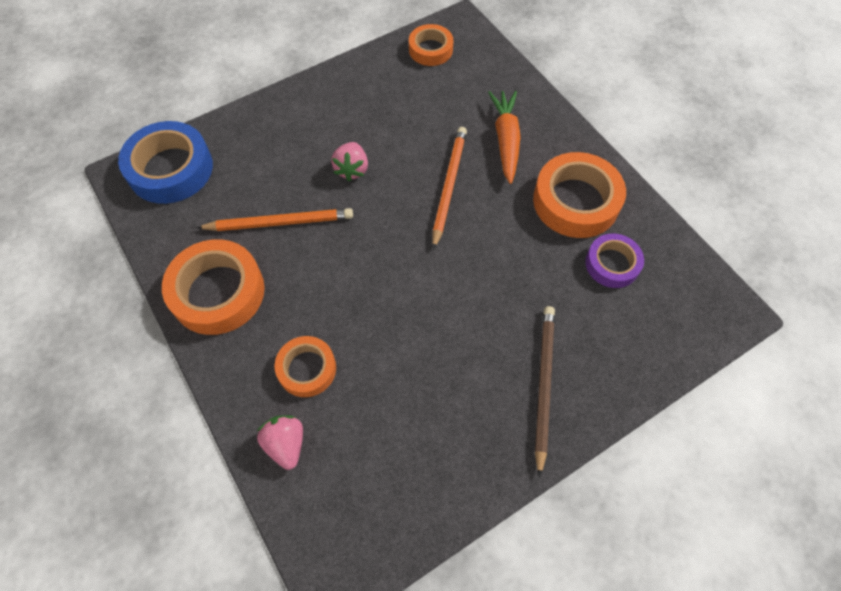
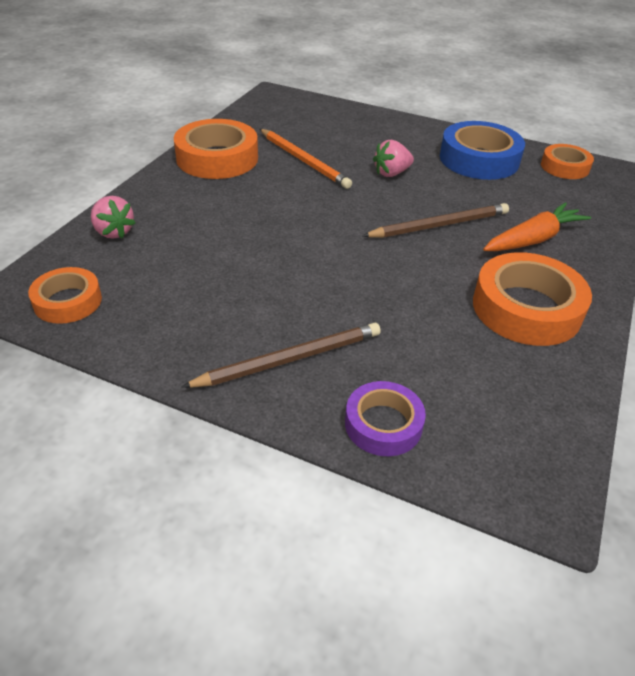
camera: 55 degrees right, 20 degrees down
blue tape [118,121,213,204] -> blue tape moved to [440,121,525,180]
pink strawberry [257,415,303,470] -> pink strawberry turned 105 degrees clockwise [91,196,136,239]
orange tape [274,336,336,397] -> orange tape moved to [28,267,102,324]
orange pencil [432,127,467,250] -> brown pencil [363,203,509,238]
purple tape [585,234,644,288] -> purple tape moved to [345,381,426,456]

